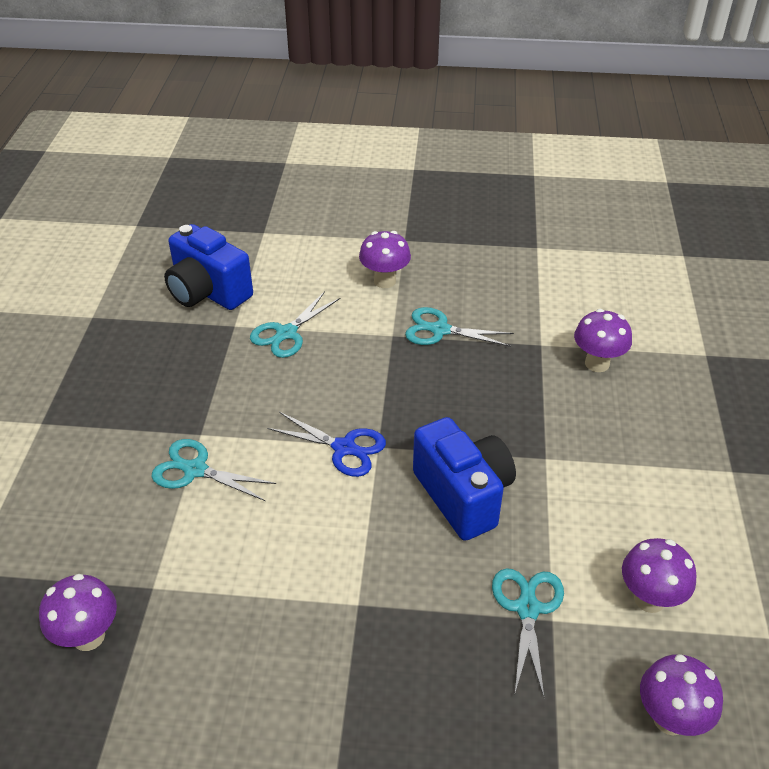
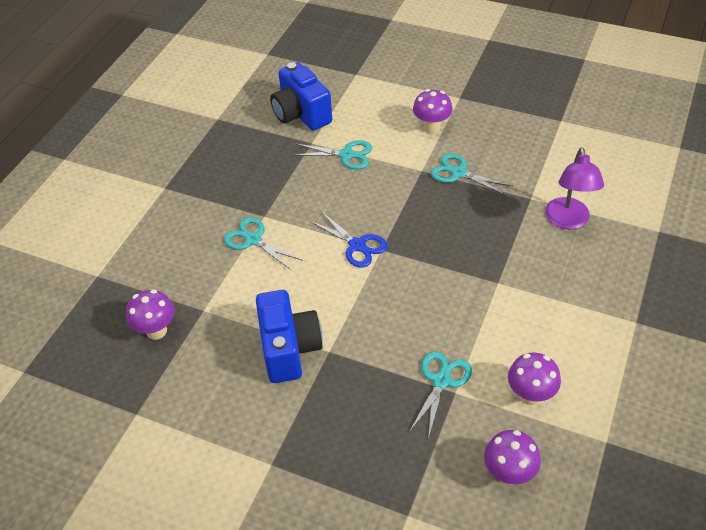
camera: 20 degrees right, 5 degrees up
turquoise scissors [250,291,340,358] -> turquoise scissors turned 135 degrees counterclockwise [294,140,372,169]
blue camera [413,417,516,541] -> blue camera moved to [256,290,323,383]
purple mushroom [574,309,632,372] -> purple lamp [545,147,604,229]

